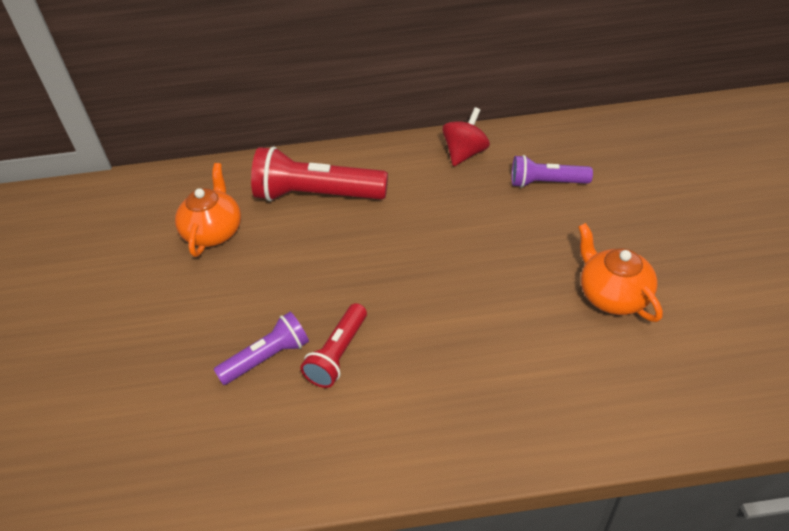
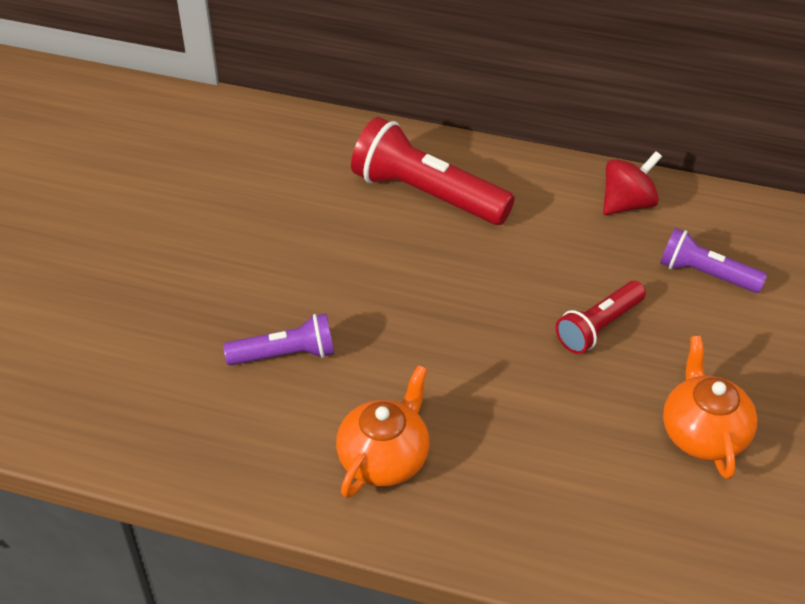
camera: 20 degrees right, 0 degrees up
orange teapot [175,163,241,257] -> orange teapot moved to [336,365,430,498]
red flashlight [301,303,367,388] -> red flashlight moved to [556,281,646,354]

